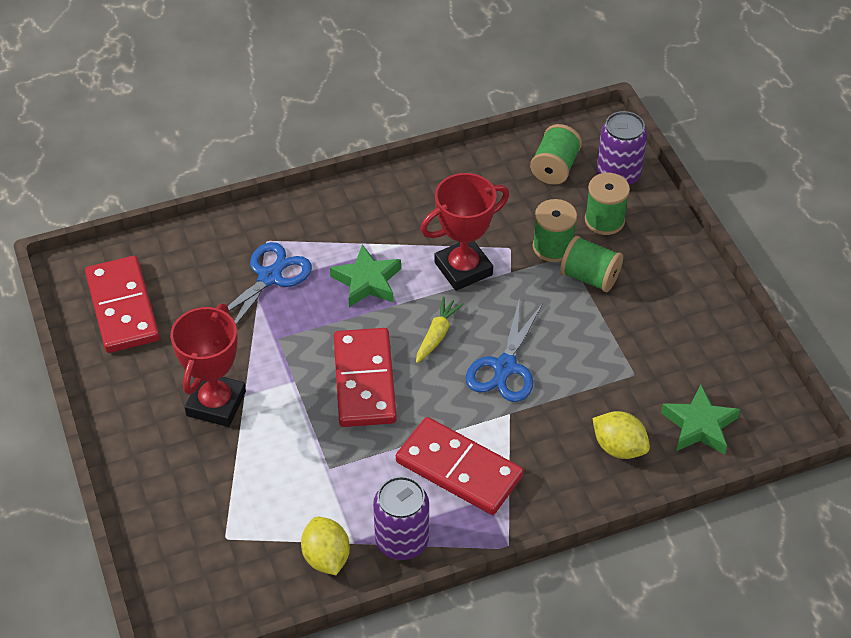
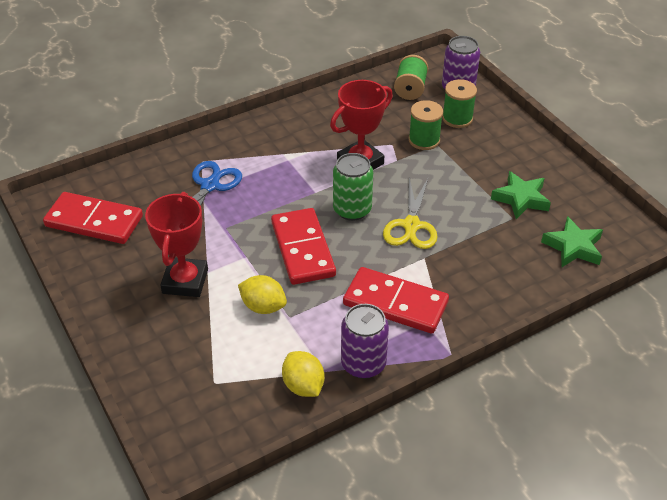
camera: 10 degrees left, 5 degrees down
red domino [85,256,160,353] -> red domino turned 45 degrees counterclockwise [43,192,143,244]
green star [330,245,401,307] -> green star moved to [491,171,551,219]
yellow carrot [416,297,464,363] -> green can [333,153,373,221]
blue scissors [466,301,543,402] -> yellow scissors [383,177,438,249]
green spool [560,236,623,292] -> none
yellow lemon [592,411,650,459] -> yellow lemon moved to [238,275,287,314]

